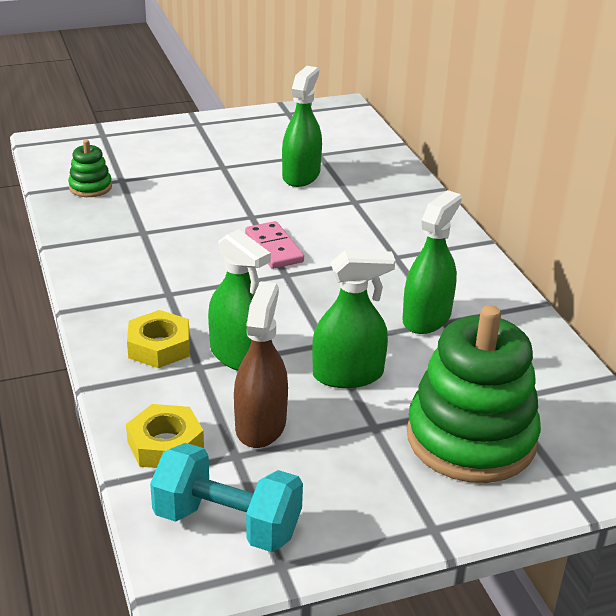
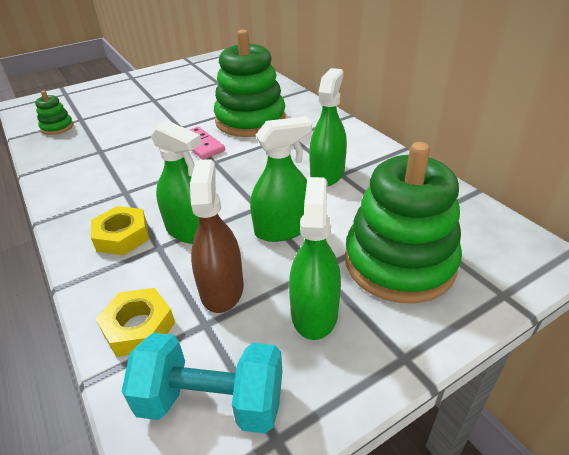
camera: 10 degrees left, 5 degrees up
green spray bottle [282,66,322,187] -> green spray bottle moved to [289,177,341,340]
none -> green stacking toy [214,29,286,137]

